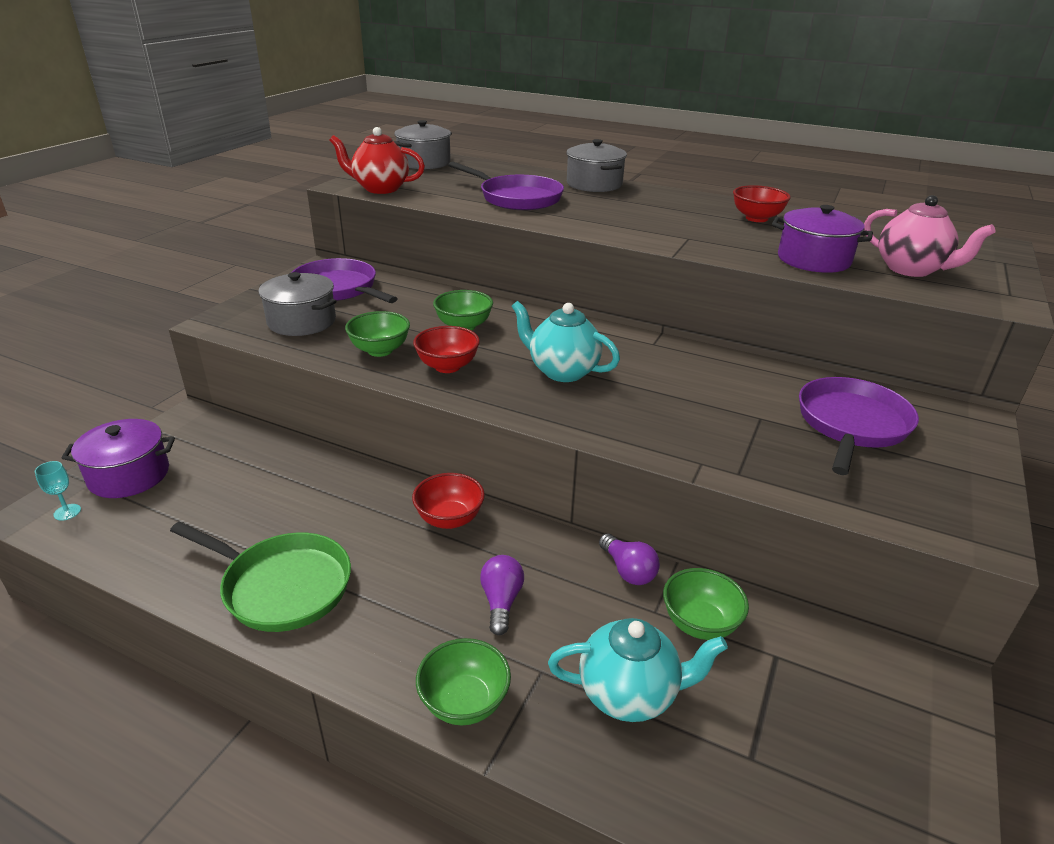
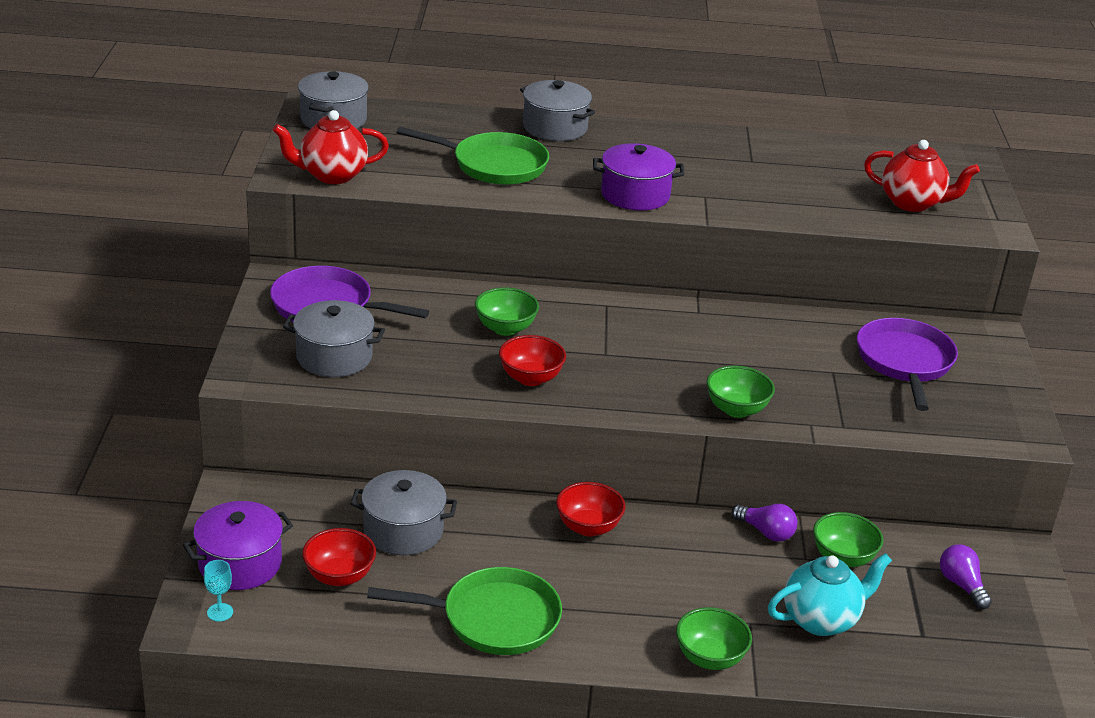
camera: 25 degrees left, 0 degrees up
green bowl [345,311,410,357] -> green bowl moved to [706,365,775,418]
purple pan [448,161,564,210] -> green pan [396,127,549,185]
purple light bulb [480,555,524,635] -> purple light bulb moved to [940,544,992,609]
turquoise teapot [511,301,620,382] -> none
red bowl [733,185,791,222] -> red bowl moved to [302,528,376,586]
purple pot [772,205,873,273] -> purple pot moved to [593,143,685,211]
pink teapot [864,195,996,277] -> red teapot [864,140,980,212]
none -> grey pot [351,470,457,555]

